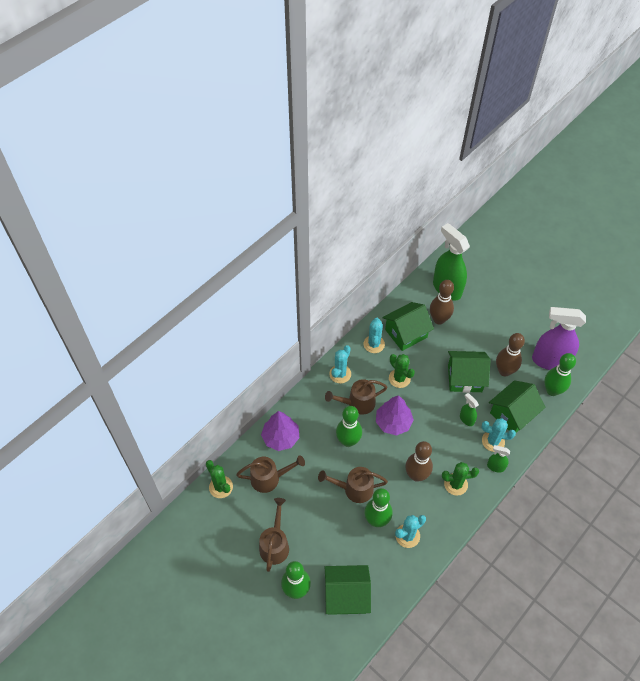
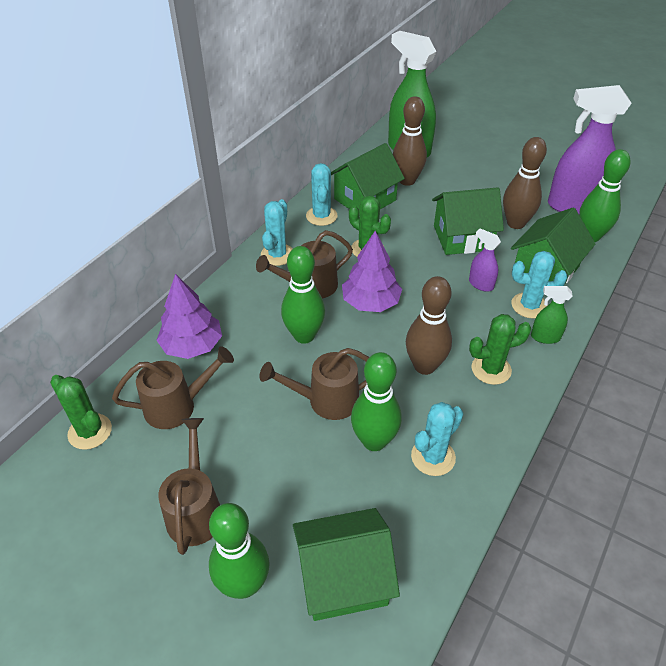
camera: 10 degrees left, 10 degrees down
green spray bottle [460,393,479,426] -> purple spray bottle [469,229,501,292]

